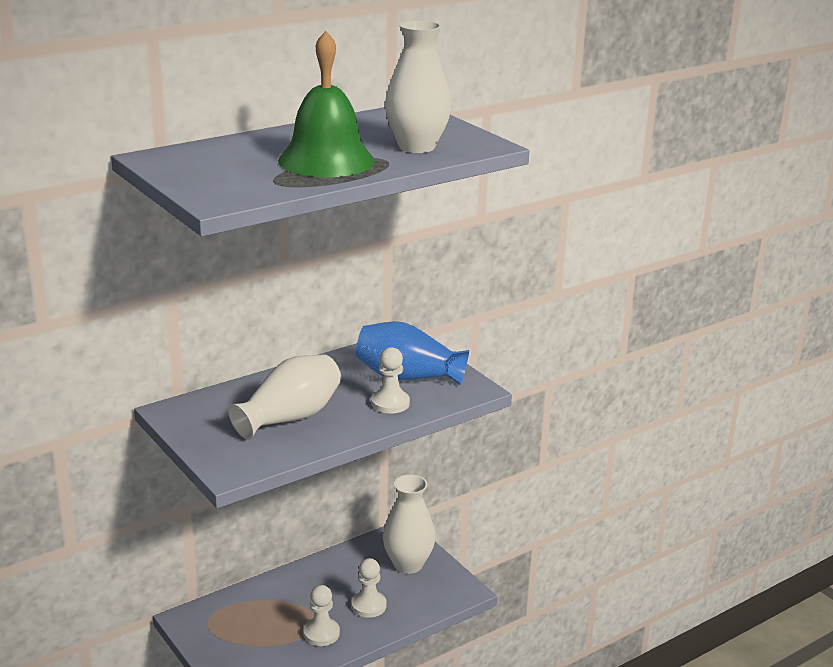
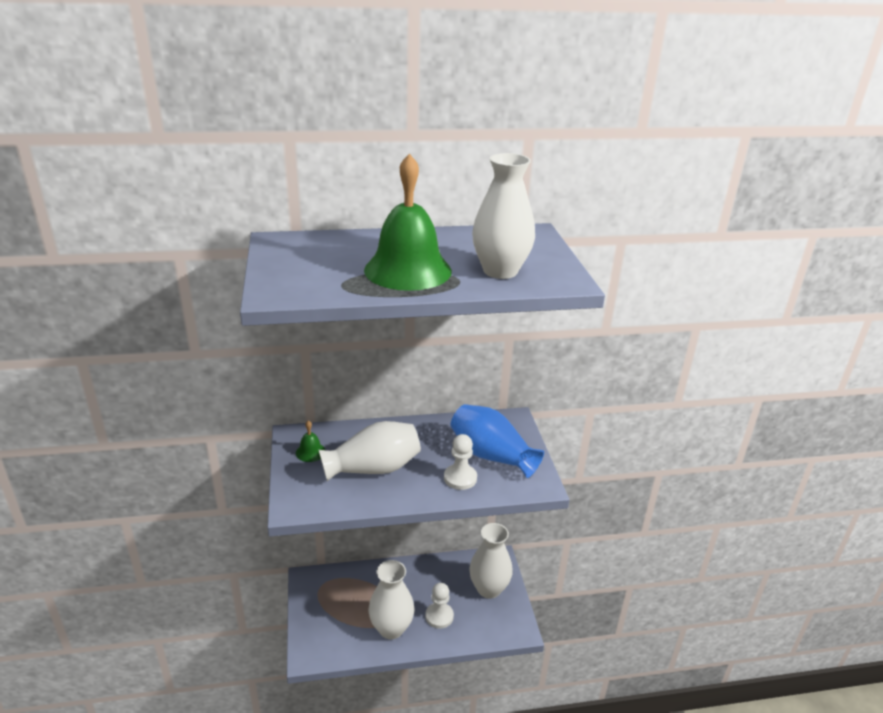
camera: 25 degrees right, 5 degrees up
white pawn [303,585,340,646] -> white vase [368,560,414,639]
none -> green bell [296,421,325,462]

